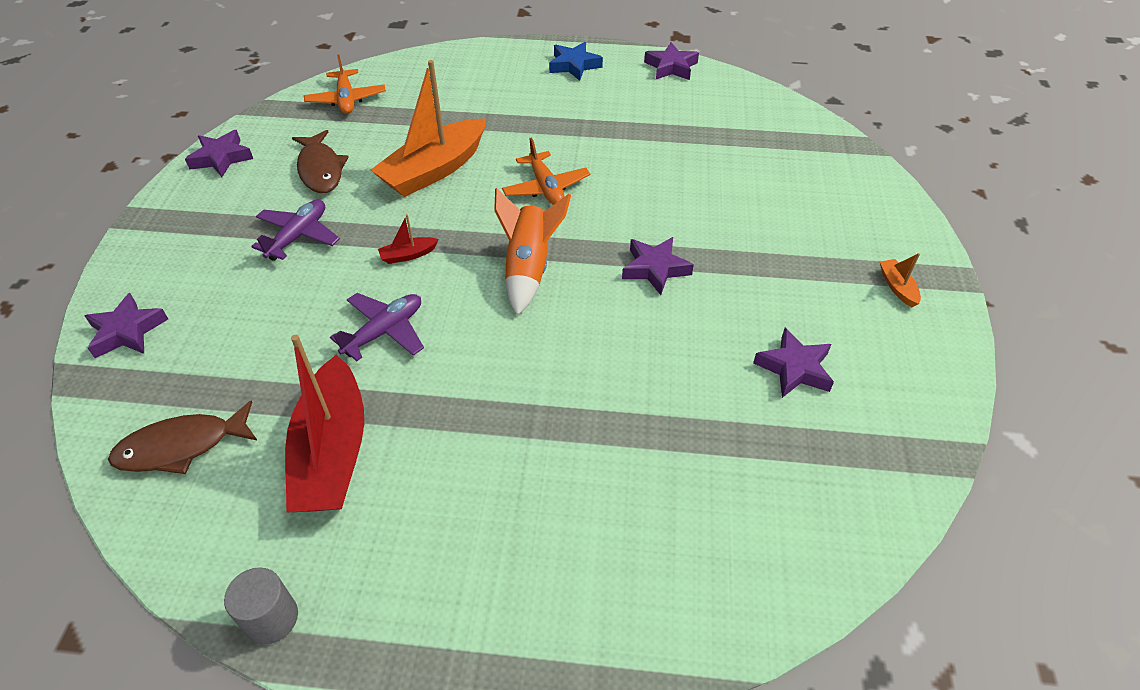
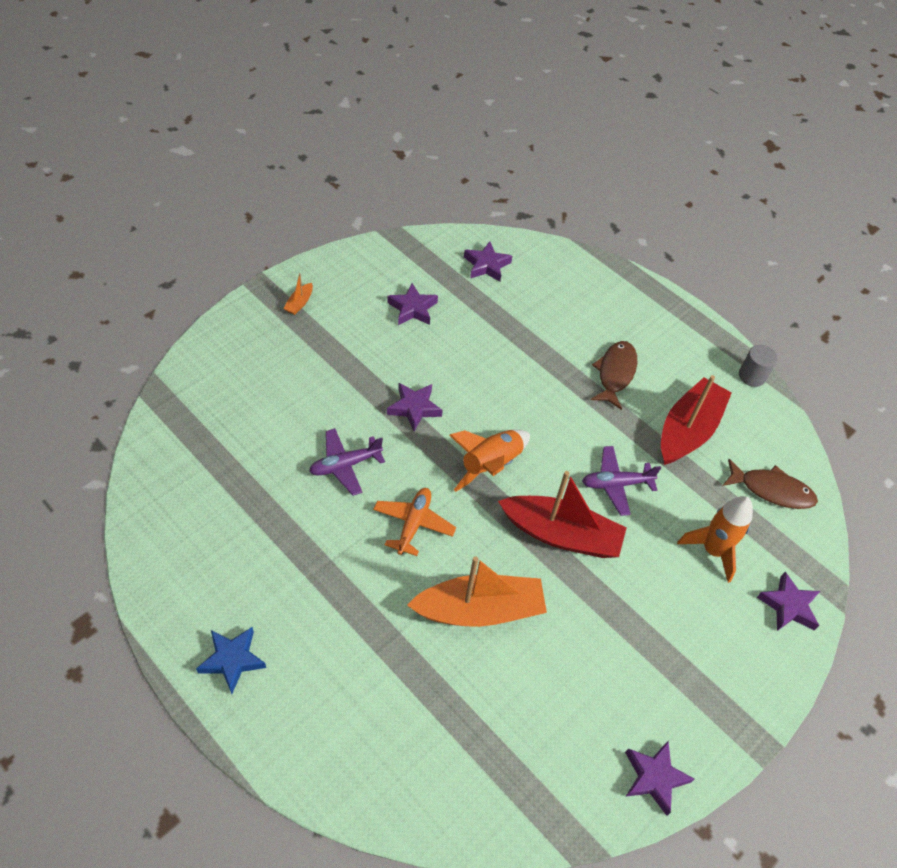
camera: 145 degrees left, 5 degrees up
purple plane [251,199,340,261] -> purple plane moved to [309,428,385,496]
brown fish [292,130,348,193] -> brown fish moved to [591,341,637,410]
orange plane [304,55,386,114] -> none
red boat [378,214,439,264] -> red boat [498,471,626,558], size x2.47
purple star [644,42,699,80] -> purple star moved to [464,241,512,282]
none -> orange rocket [677,496,753,583]

